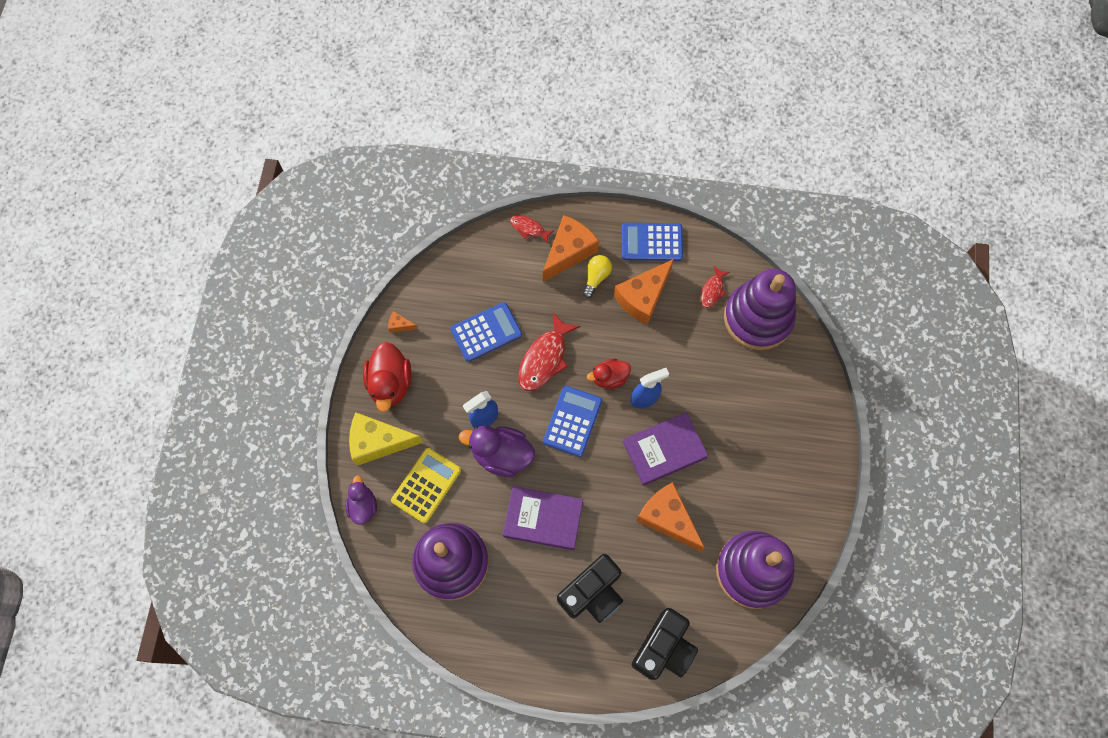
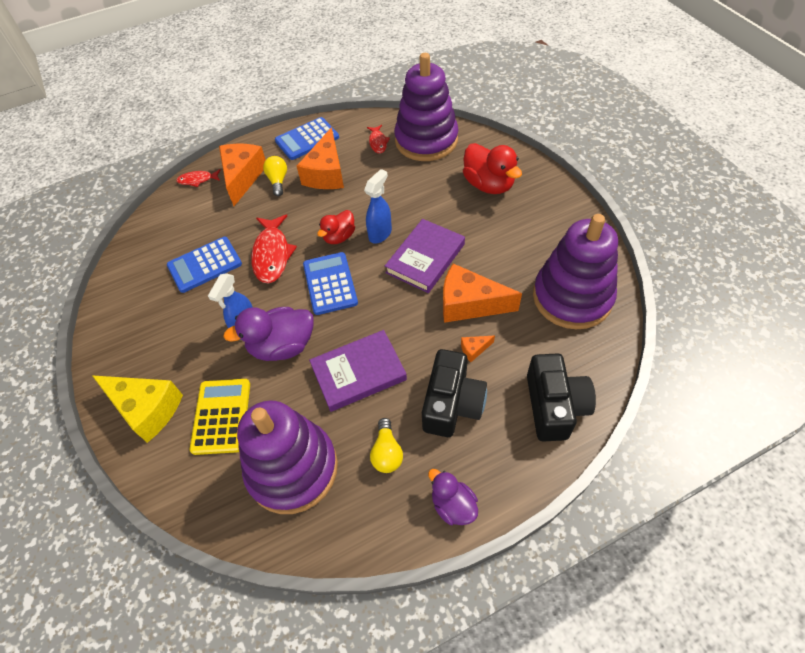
camera: 30 degrees left, 15 degrees down
purple duck [346,475,377,525] -> purple duck moved to [428,469,478,525]
yellow cheese [349,412,423,466] -> yellow cheese turned 120 degrees counterclockwise [92,375,183,443]
red duck [363,342,412,412] -> red duck moved to [463,143,522,194]
orange cheese [388,311,418,333] -> orange cheese moved to [461,335,495,362]
blue calculator [450,302,522,362] -> blue calculator turned 150 degrees counterclockwise [167,237,242,293]
none -> yellow light bulb [370,418,403,473]

